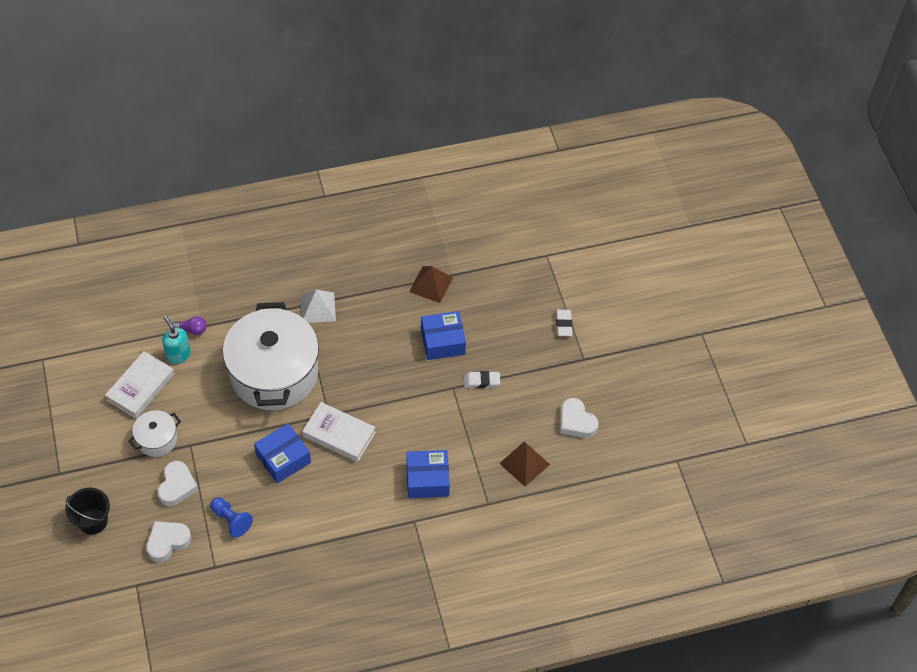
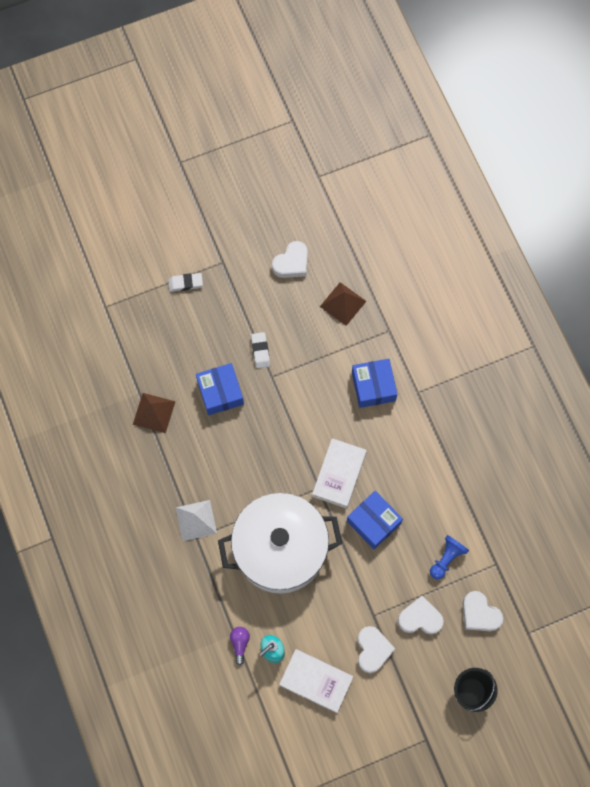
camera: 95 degrees left, 15 degrees up
white pot [128,410,181,457] -> white heart [358,626,395,673]

